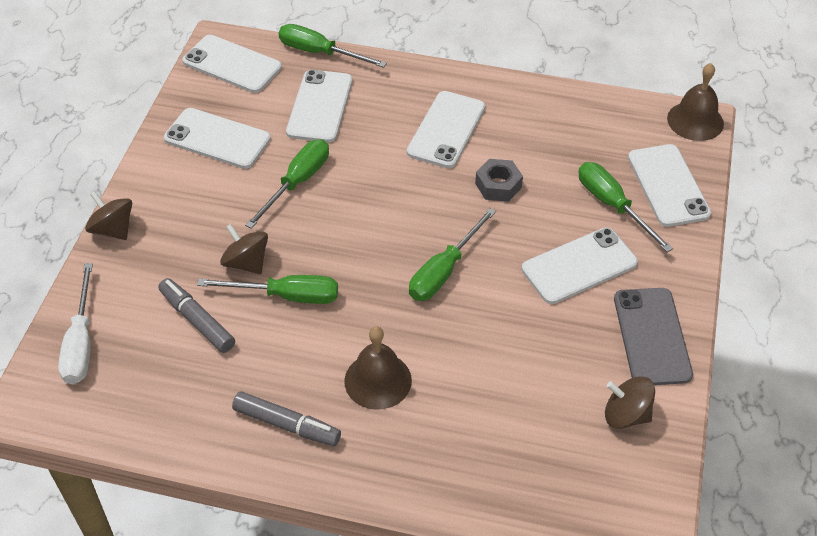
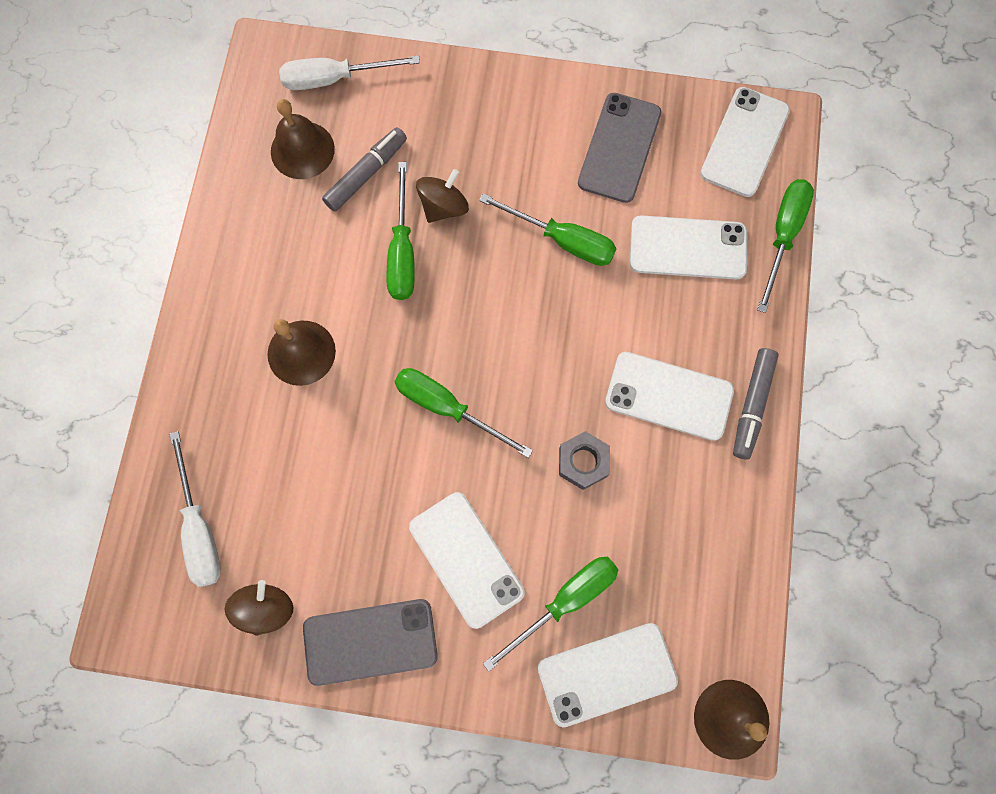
camera: 85 degrees right, 25 degrees up
brown spinning top [85,191,132,240] -> none
white phone [164,108,271,169] -> grey phone [578,93,661,203]
grey marker [232,392,341,446] -> grey marker moved to [733,348,779,459]
none -> white screwdriver [169,431,221,587]
none -> brown bell [271,99,335,179]

